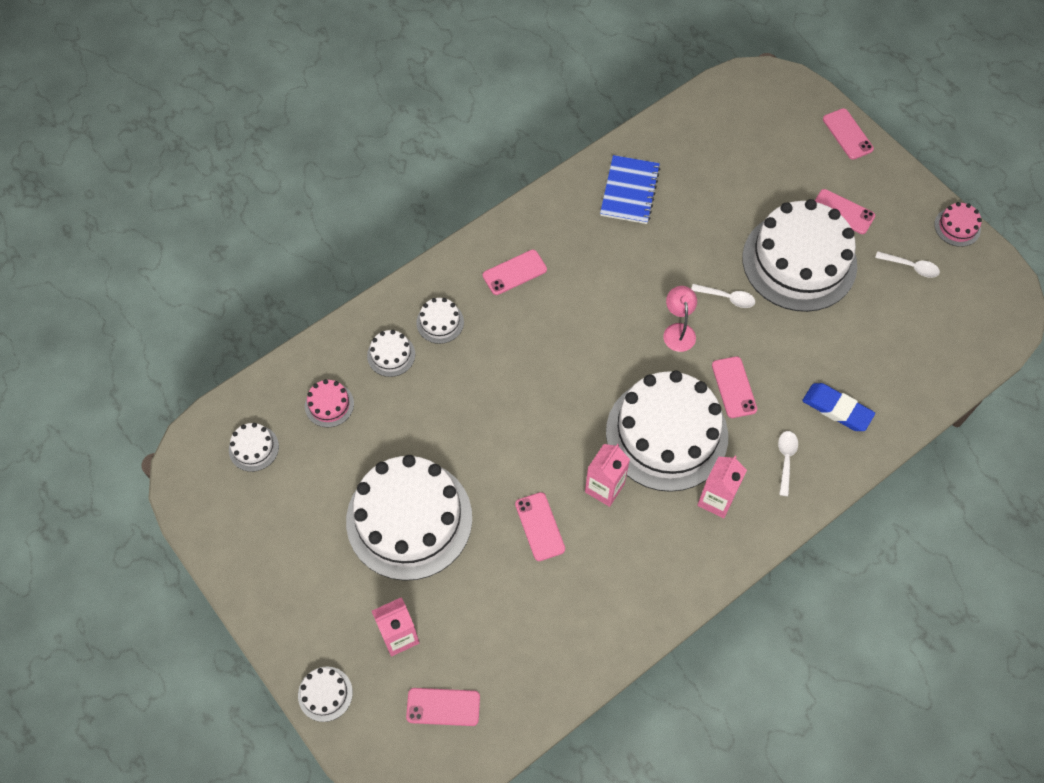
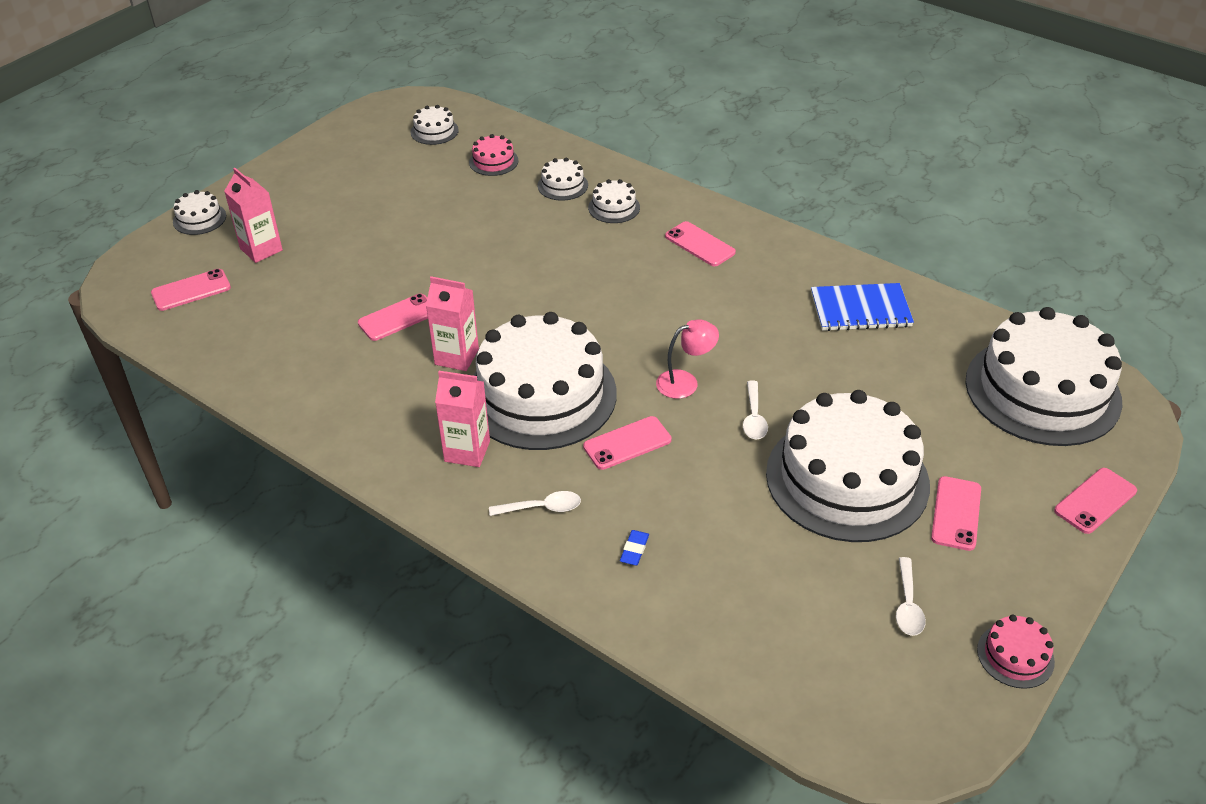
camera: 75 degrees right, 20 degrees down
white cake [346,455,472,581] -> white cake moved to [966,307,1122,446]
pink phone [406,688,480,726] -> pink phone turned 75 degrees clockwise [151,269,231,311]
blue eraser [802,383,875,431] -> blue eraser [620,530,649,565], size x0.50

